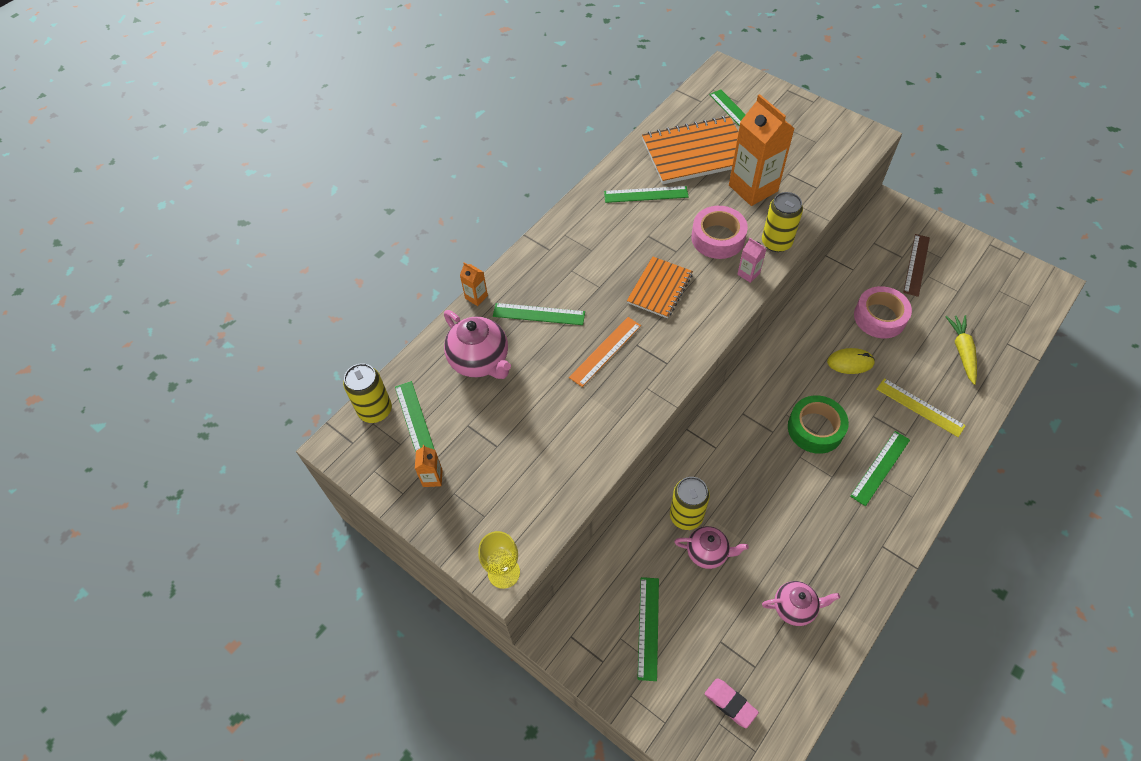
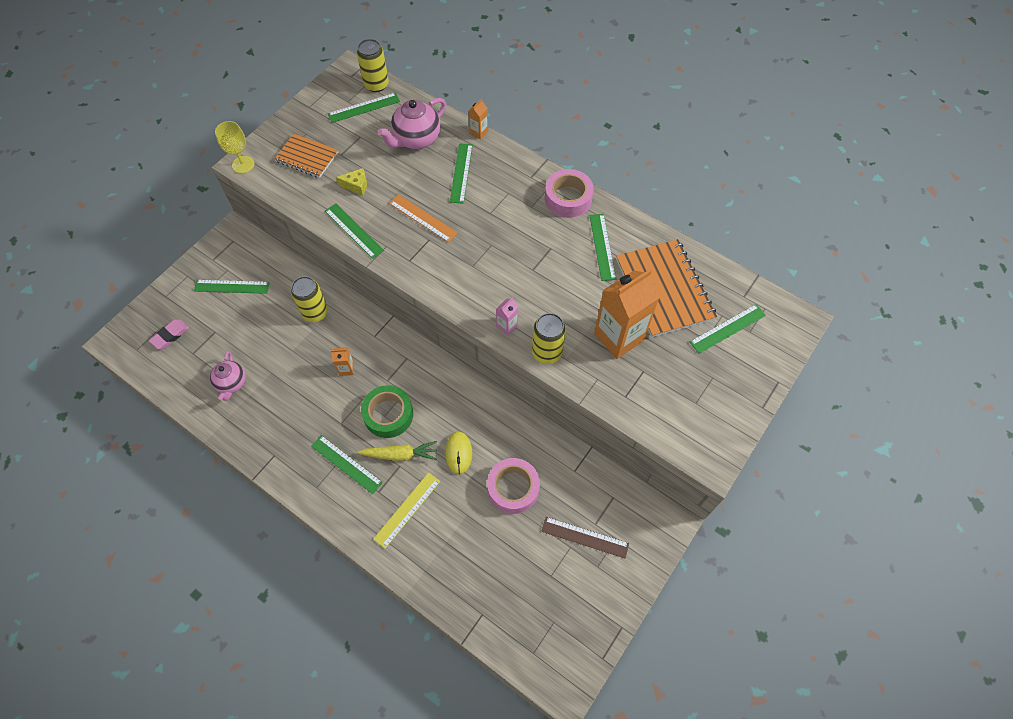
camera: 85 degrees right, 5 degrees up
orange carton [415,445,442,487] -> orange carton moved to [331,347,354,376]
orange notebook [627,256,693,318] -> orange notebook moved to [274,134,338,178]
pink teapot [674,526,749,569] -> none
pink tape [691,206,748,259] -> pink tape moved to [545,169,594,218]
yellow carrot [945,315,977,385] -> yellow carrot moved to [357,441,437,461]
none -> green ruler [325,203,384,259]
none -> yellow cheese [336,168,367,195]

